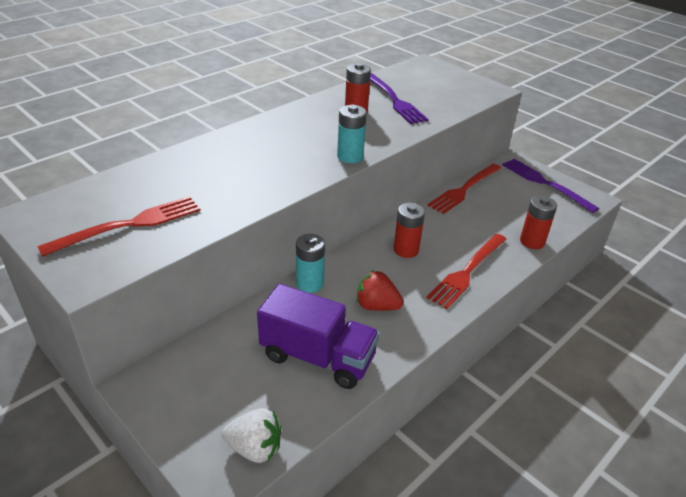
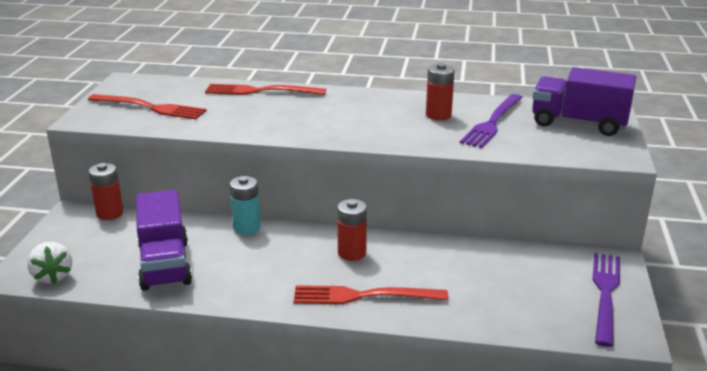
camera: 55 degrees right, 10 degrees down
turquoise battery [337,105,367,163] -> none
red strawberry [356,270,404,311] -> none
red fork [427,164,501,214] -> red fork moved to [205,84,326,95]
red battery [520,196,557,249] -> red battery moved to [89,163,123,220]
none -> purple truck [532,67,636,136]

